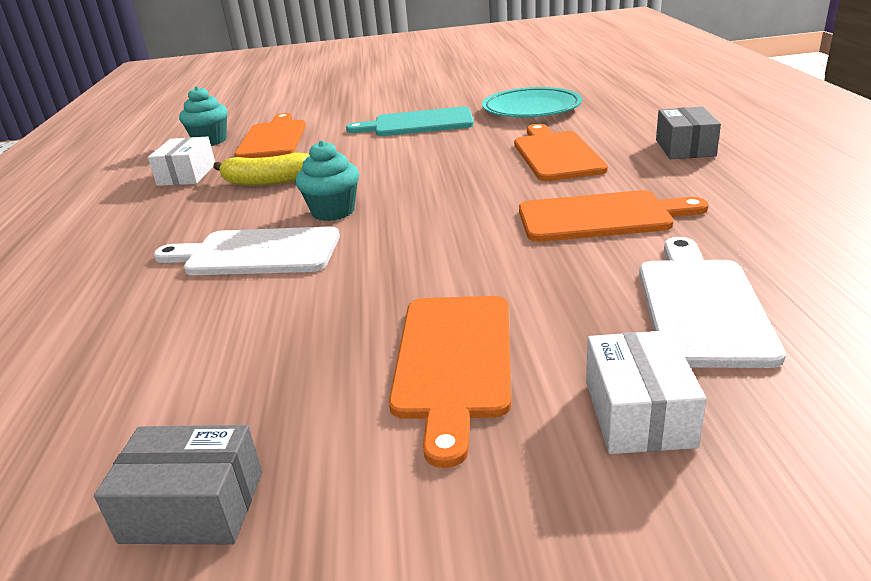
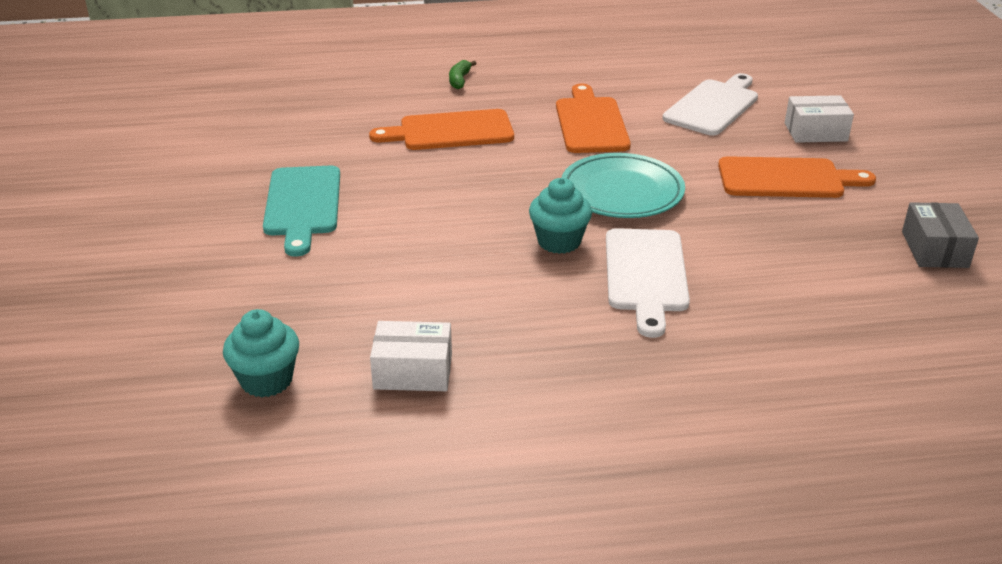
camera: 95 degrees left, 5 degrees up
yellow banana [213,152,310,186] -> none
orange cutting board [234,113,306,158] -> none
turquoise plate [482,87,582,118] -> turquoise plate moved to [561,153,685,218]
white cutting board [639,237,786,368] -> white cutting board turned 120 degrees clockwise [662,73,758,135]
grey box [656,107,721,159] -> green banana [449,60,476,89]

